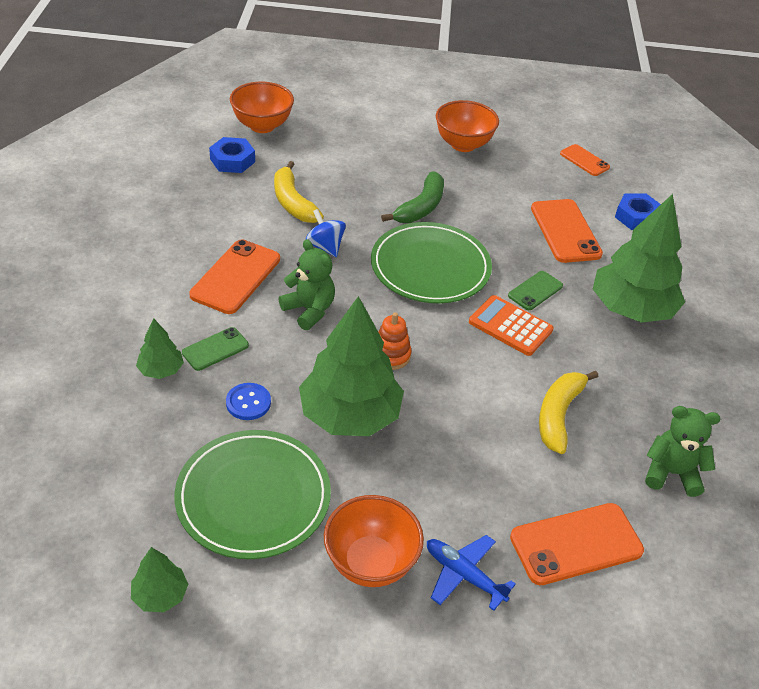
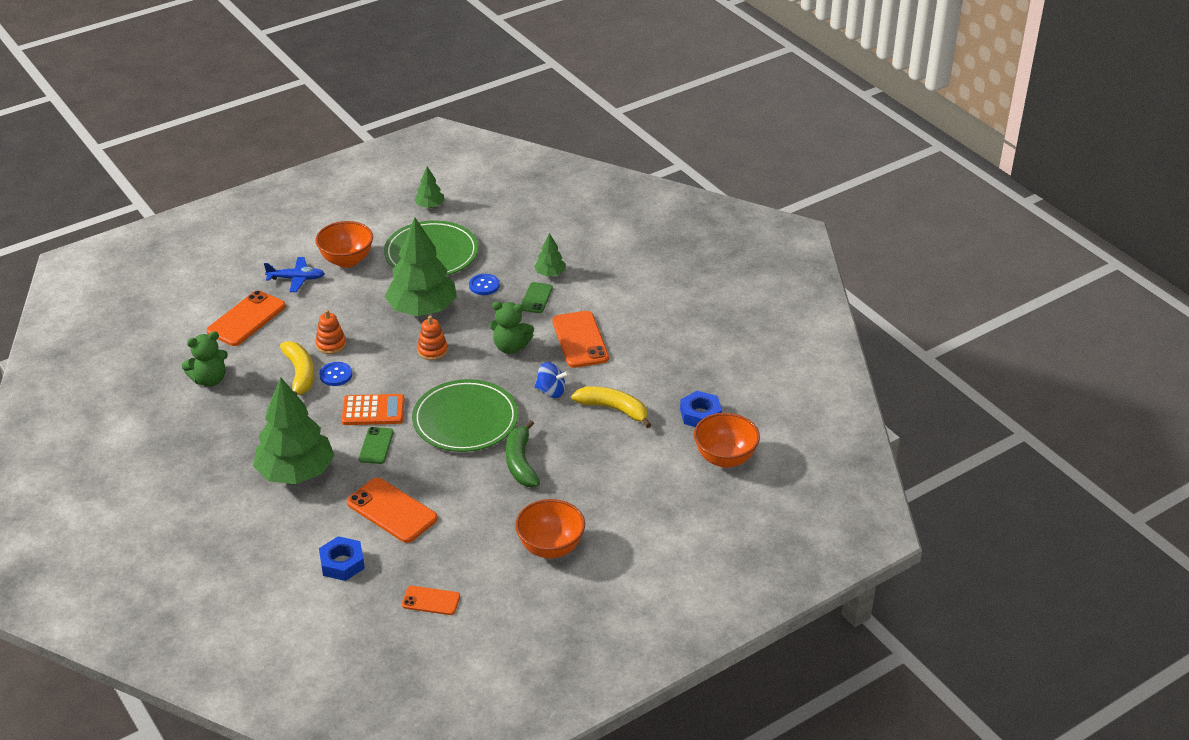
camera: 145 degrees right, 5 degrees down
none -> orange stacking toy [315,310,346,354]
none -> blue button [319,362,352,386]

